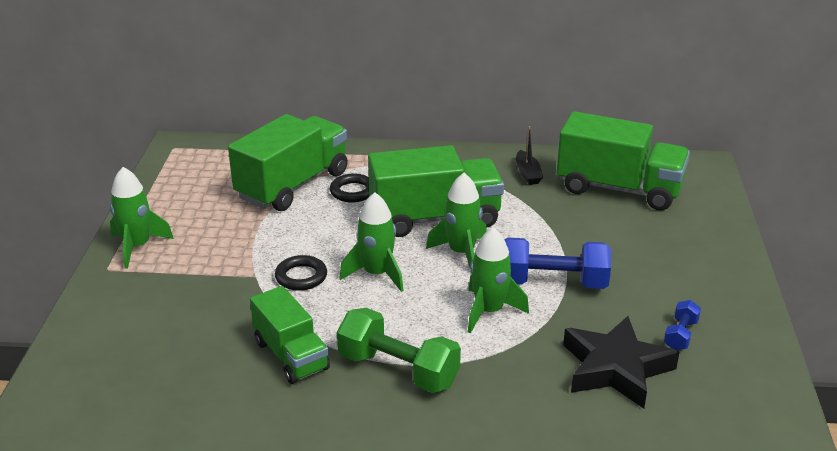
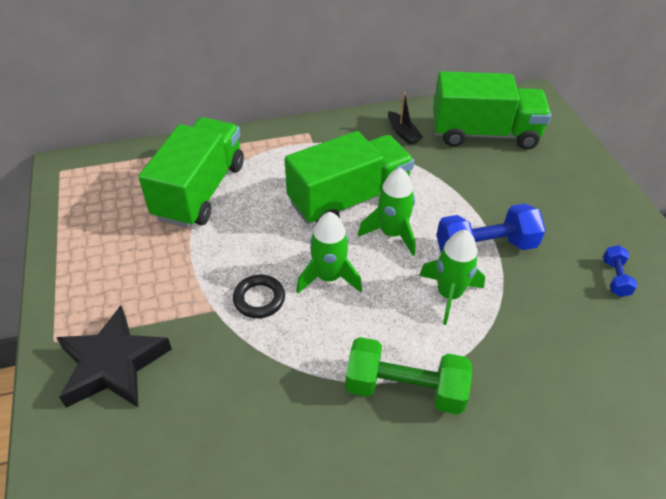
camera: 20 degrees left, 15 degrees up
green rocket [110,167,174,269] -> none
green truck [250,286,330,384] -> none
black ring [330,174,369,202] -> none
black star [563,316,679,409] -> black star moved to [56,305,172,408]

